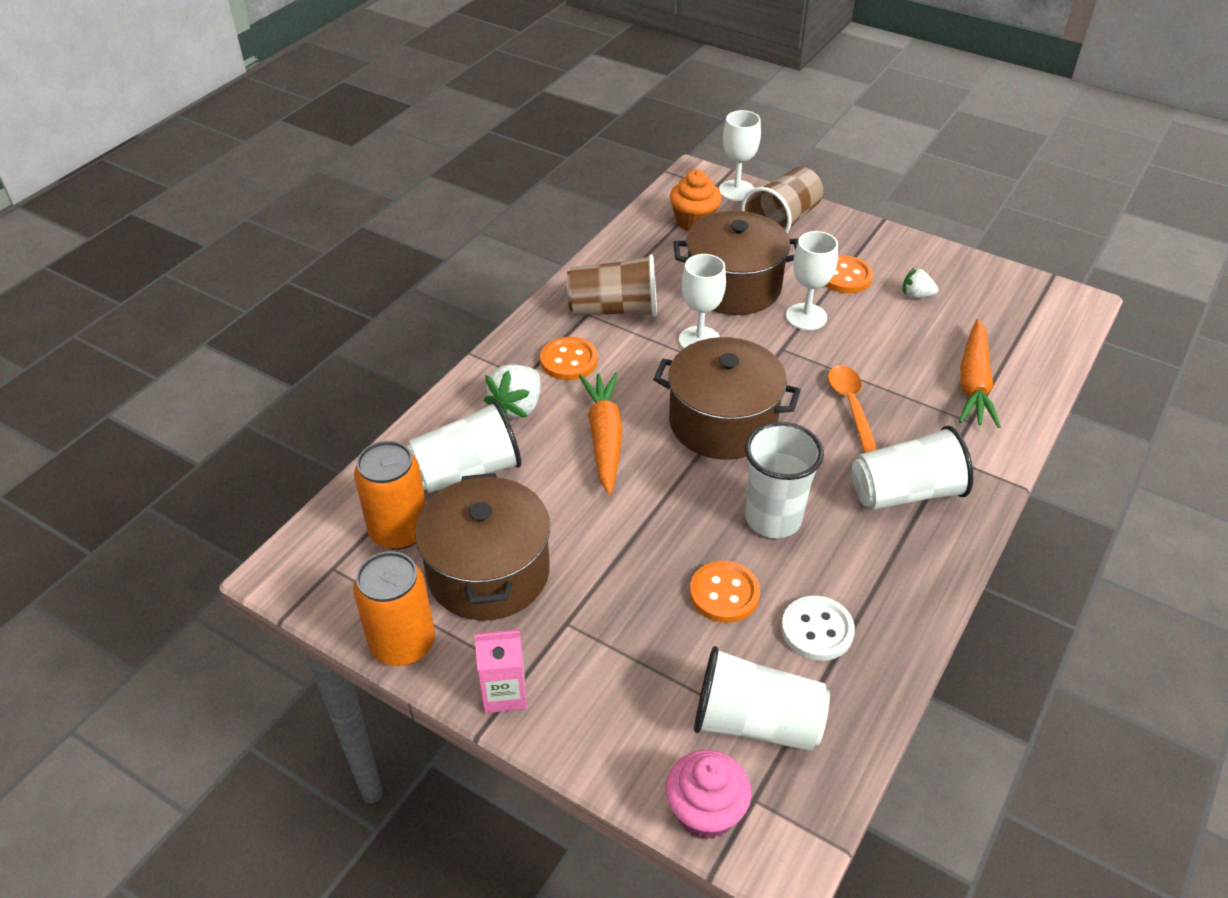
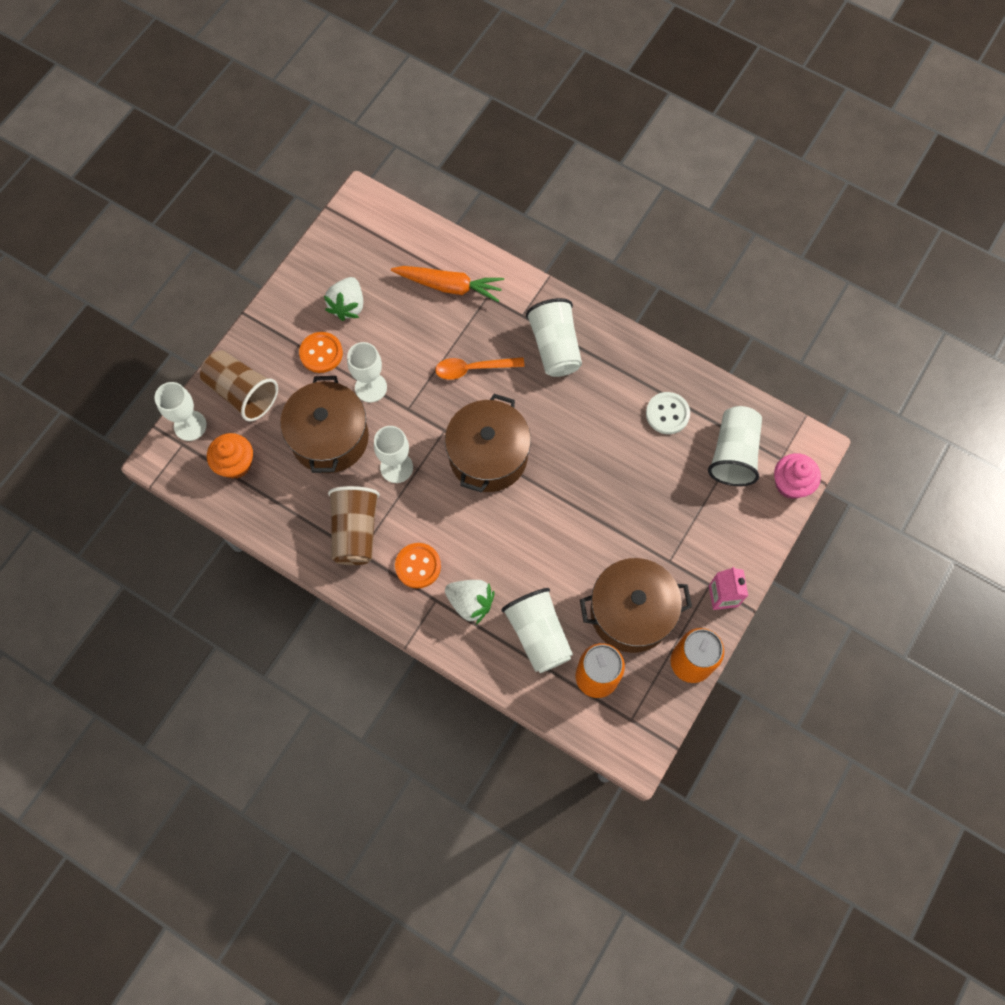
camera: 90 degrees left, 25 degrees up
orange carrot [579,373,623,495] -> none
orange button [690,561,760,623] -> none
white cup [745,422,824,538] -> none
white strawberry [902,268,938,298] -> white strawberry [324,277,363,321], size x1.66

